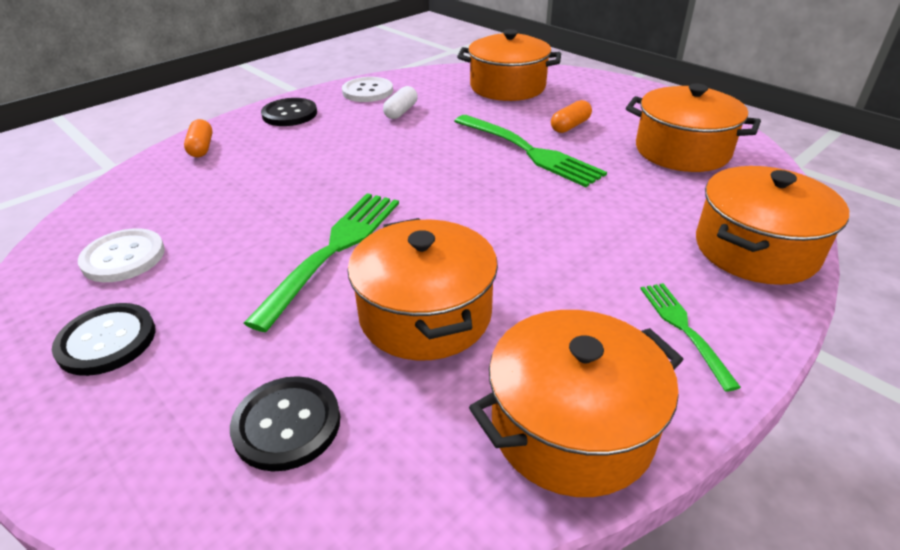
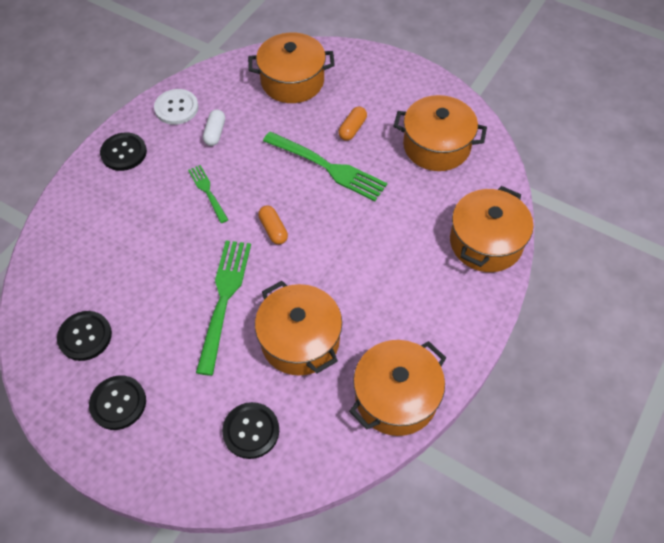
camera: 15 degrees left, 20 degrees up
white button [78,228,165,282] -> black button [57,311,112,361]
orange capsule [184,119,213,157] -> orange capsule moved to [258,206,288,245]
green fork [640,283,741,392] -> green fork moved to [188,165,228,223]

